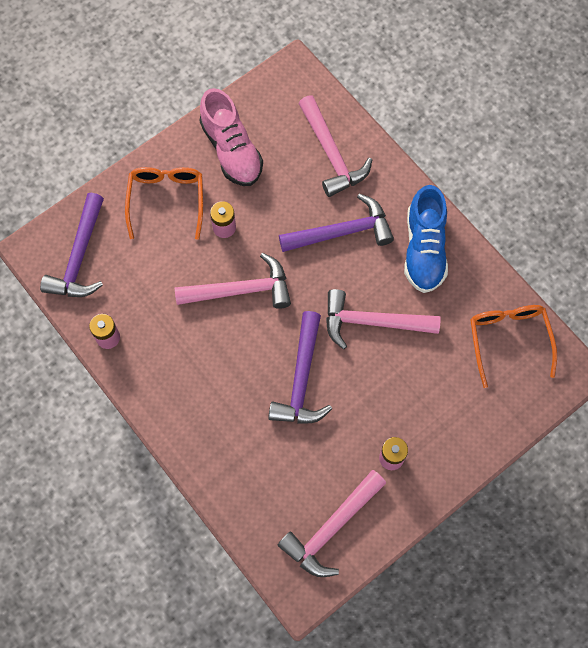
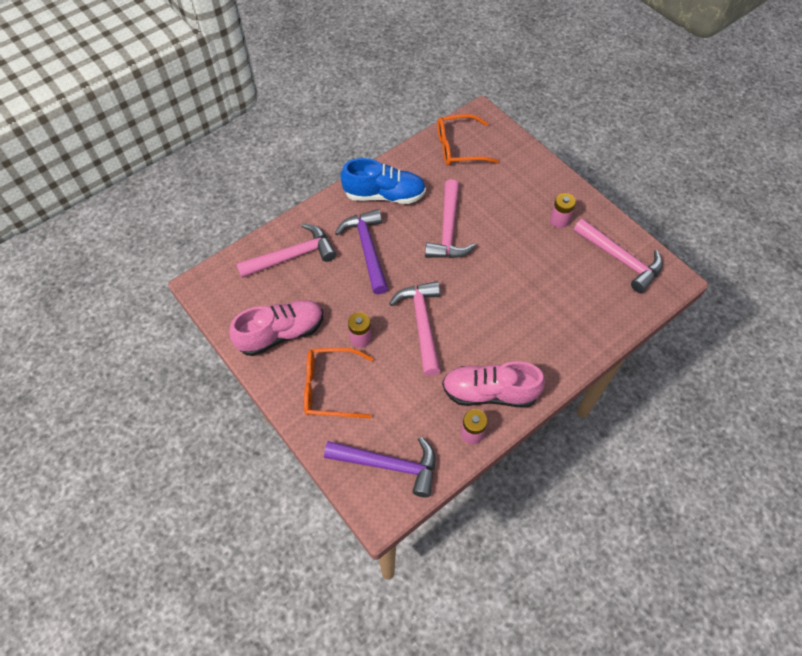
camera: 90 degrees left, 10 degrees down
purple hammer [268,311,332,424] -> none
none -> pink shoe [442,361,545,407]

